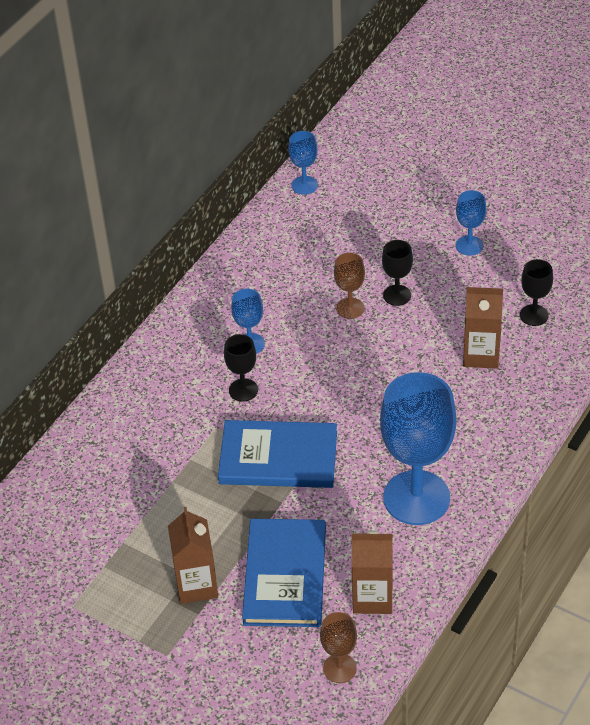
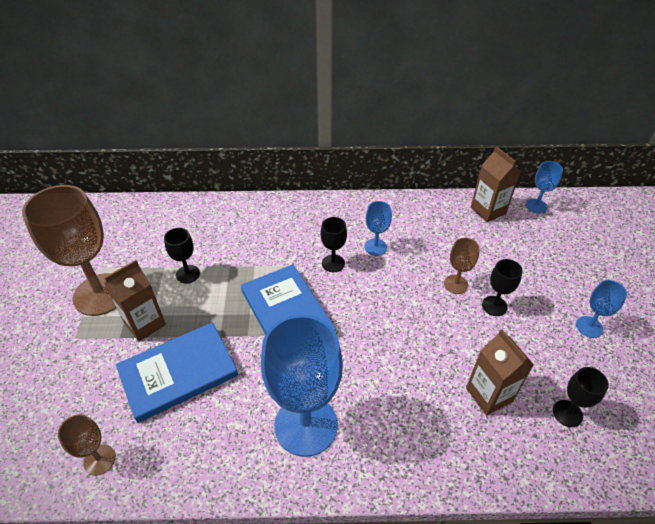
camera: 55 degrees right, 0 degrees up
brown carton [352,530,392,614] -> brown carton moved to [471,146,520,222]
none -> brown goblet [22,185,116,316]
none -> black goblet [164,228,200,284]

